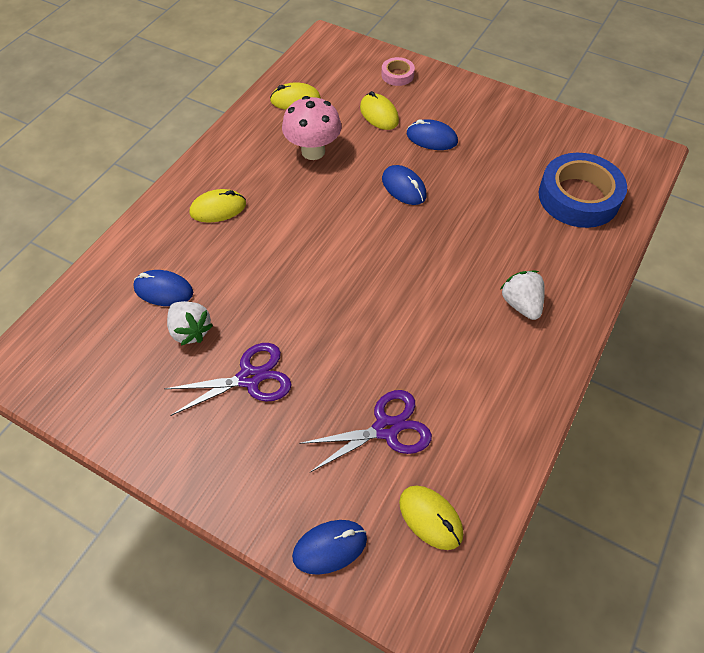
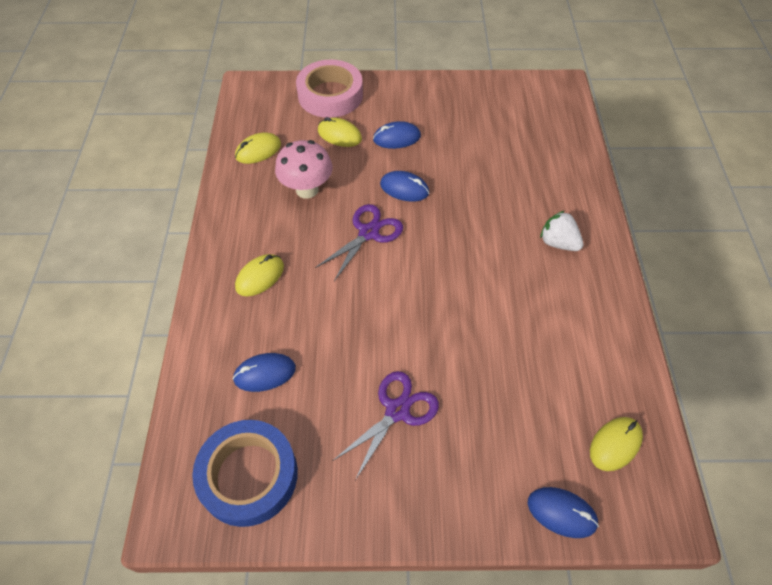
camera: 30 degrees left, 0 degrees up
white strawberry [167,301,213,345] -> none
blue mouse [292,520,367,575] -> blue mouse turned 75 degrees clockwise [528,487,599,538]
purple scissors [299,390,432,472] -> purple scissors moved to [315,204,403,281]
pink tape [381,57,415,86] -> pink tape [296,60,363,118], size x2.13
yellow mouse [399,485,463,550] -> yellow mouse turned 60 degrees counterclockwise [590,417,643,471]
blue tape [539,153,627,228] -> blue tape moved to [192,420,298,527]

